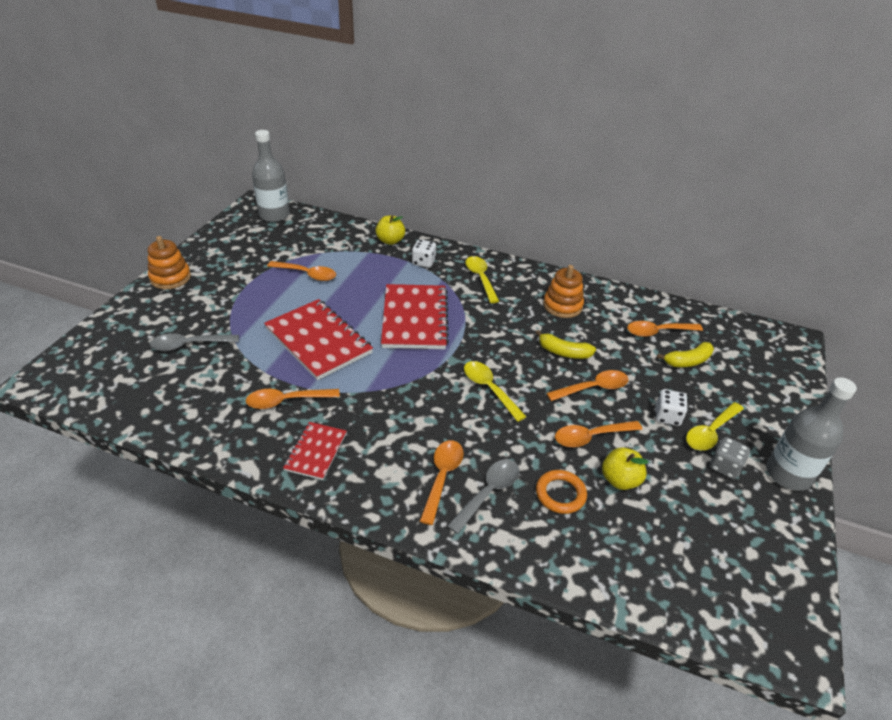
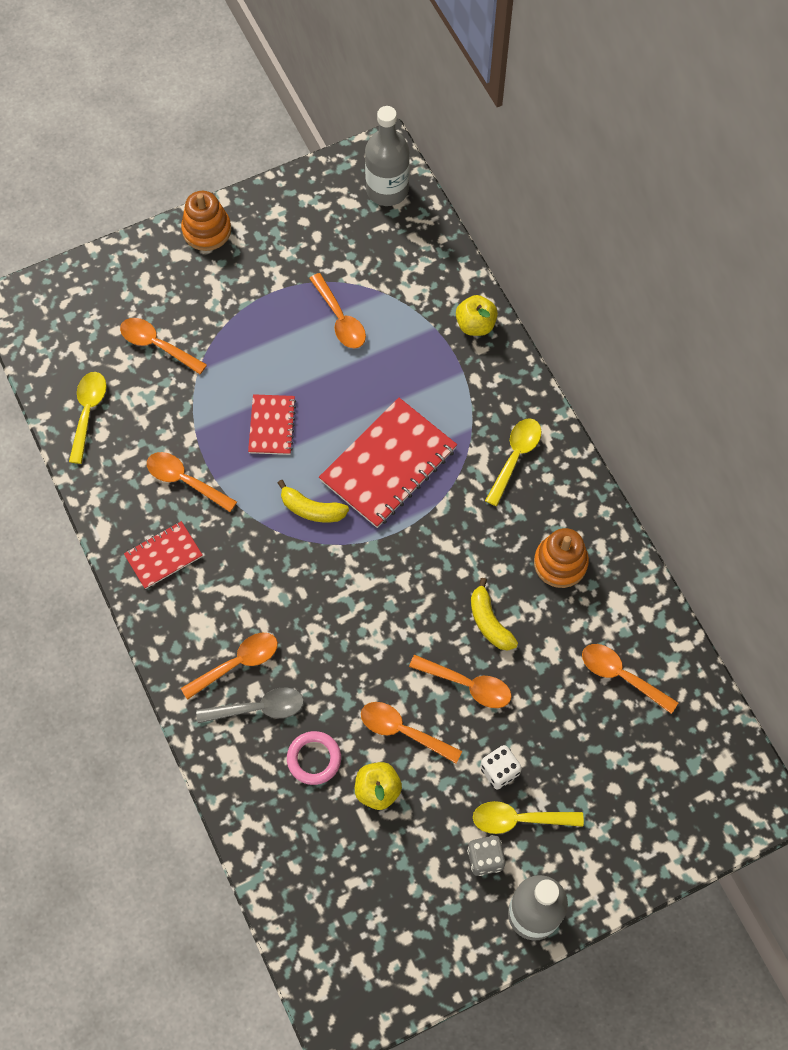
camera: 45 degrees right, 25 degrees up
grey spoon [150,333,239,351] -> orange spoon [120,318,207,374]
red notebook [264,299,373,380] -> red notebook [248,394,296,455], size x0.54
white dice [412,239,436,268] -> none
yellow spoon [464,361,526,422] -> yellow spoon moved to [69,372,106,464]
orange ring [536,470,587,514] -> pink ring [287,731,341,785]
yellow banana [657,342,714,367] -> yellow banana moved to [278,480,349,522]

